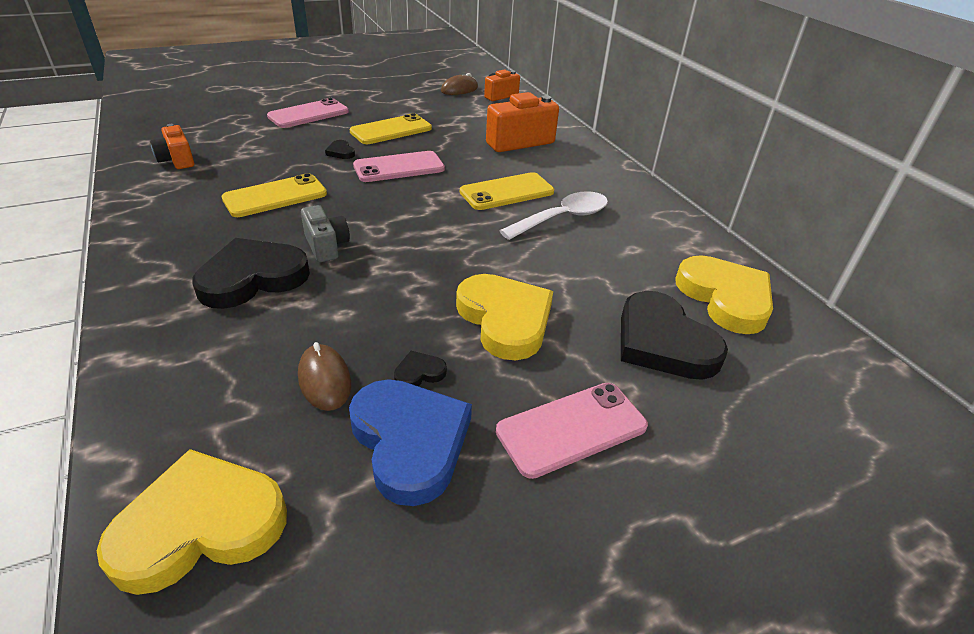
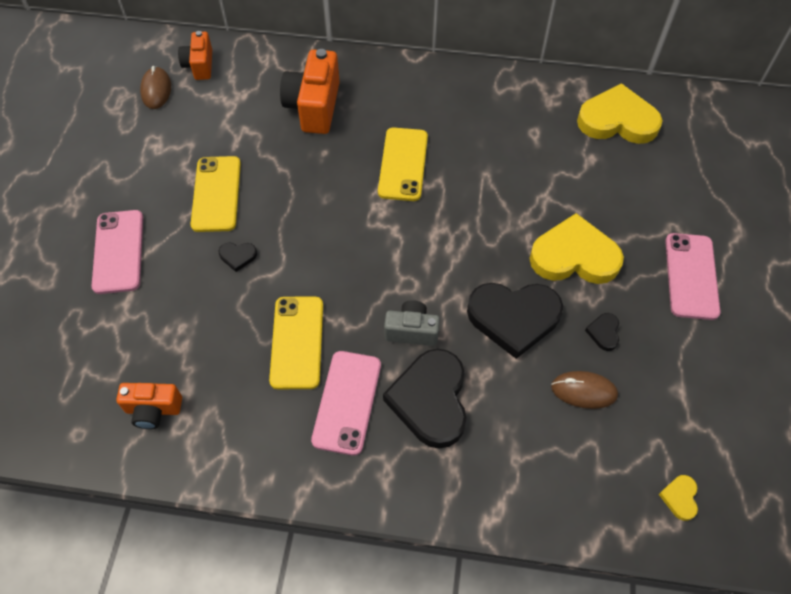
camera: 55 degrees left, 20 degrees up
yellow heart [97,449,287,595] -> yellow heart [658,475,698,521], size x0.42
blue heart [349,379,472,506] -> none
pink phone [353,151,445,182] -> pink phone moved to [311,351,381,456]
white spoon [500,191,608,240] -> none
black heart [621,291,728,380] -> black heart moved to [467,283,563,359]

